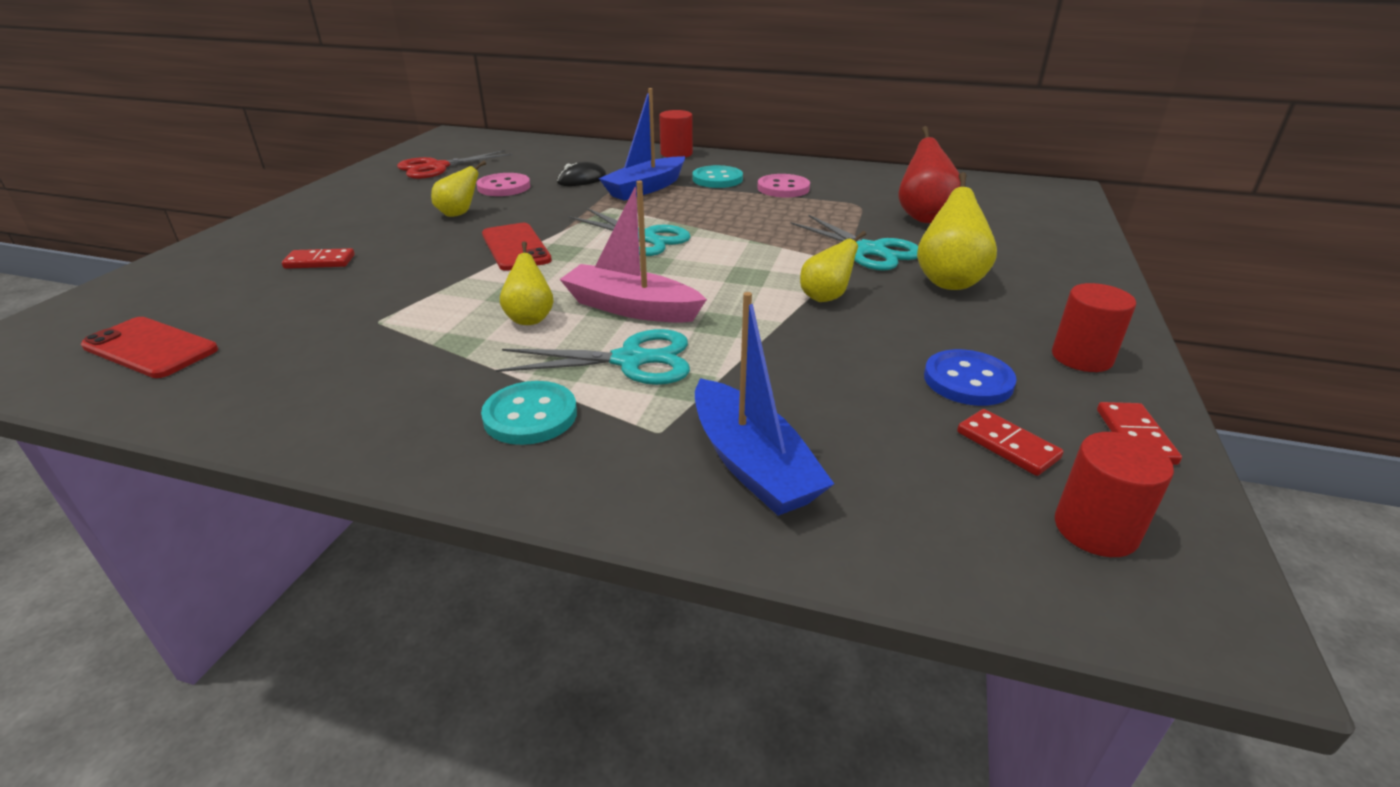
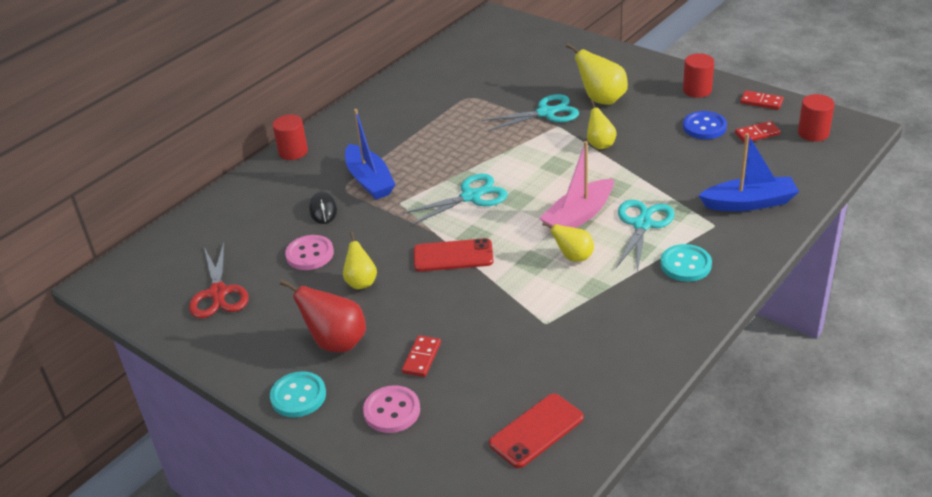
camera: 65 degrees left, 5 degrees up
turquoise button [693,165,743,188] -> turquoise button moved to [270,371,326,417]
pink button [757,174,810,197] -> pink button moved to [363,385,420,433]
red pear [899,126,960,223] -> red pear moved to [280,279,366,352]

